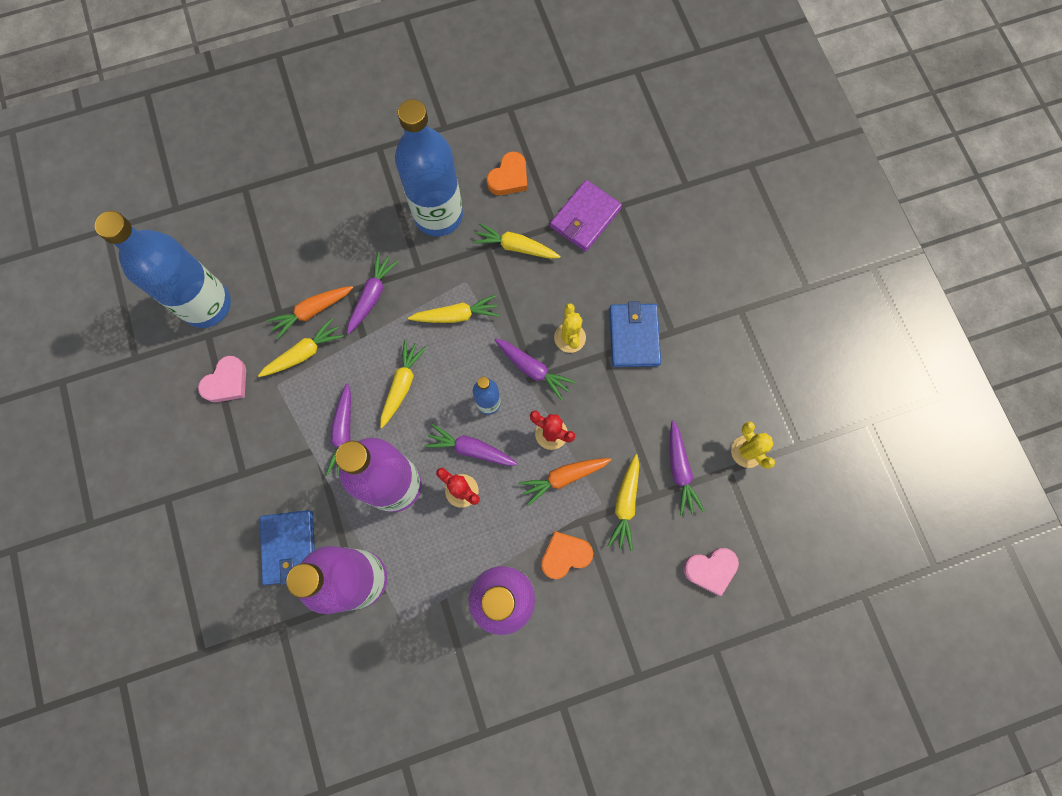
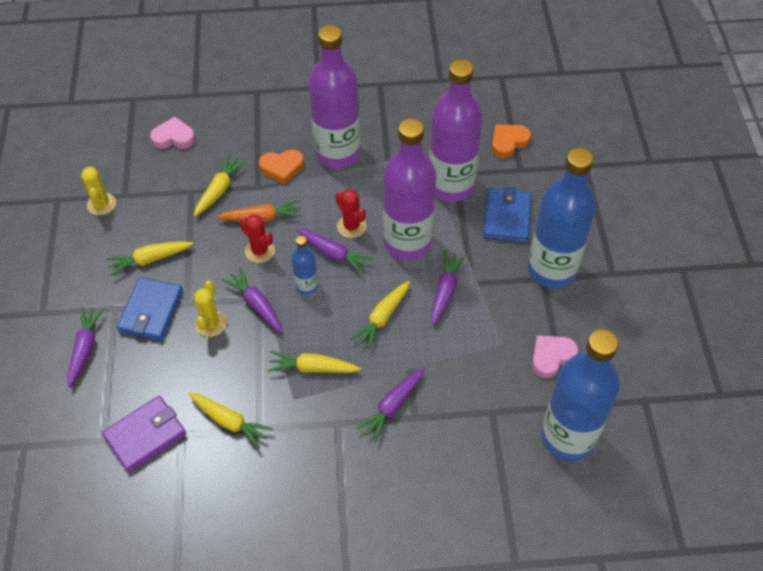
camera: 165 degrees left, 20 degrees down
yellow carrot [258,318,344,377] -> yellow carrot moved to [106,241,193,276]
orange carrot [266,286,353,340] -> none
blue bottle [395,99,463,237] -> blue bottle moved to [528,148,596,288]
orange heart [487,152,527,195] -> orange heart moved to [492,124,531,158]
purple carrot [670,420,705,516] -> purple carrot moved to [67,307,104,387]

